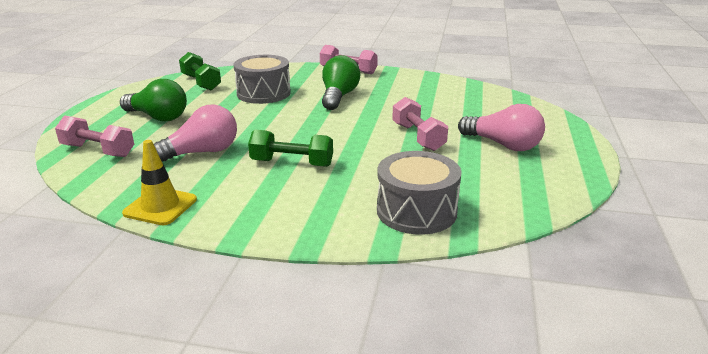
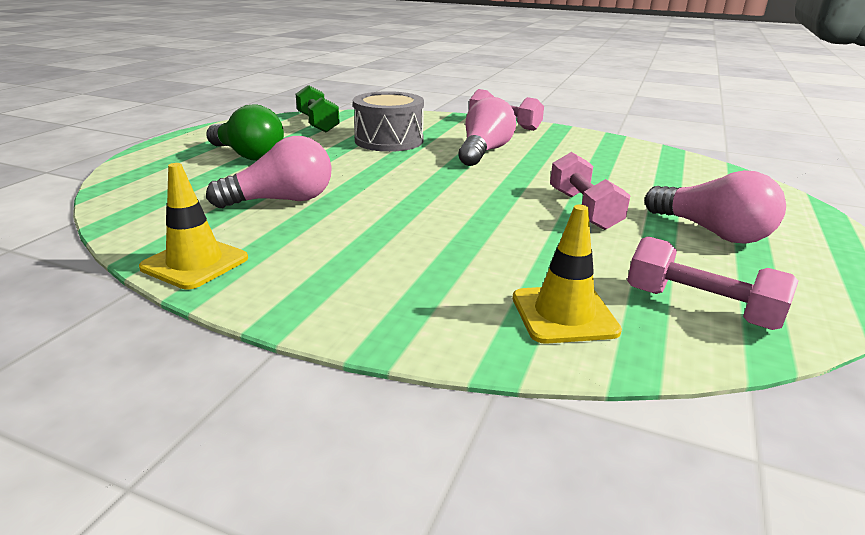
camera: 10 degrees right, 0 degrees up
pink dumbbell [55,116,134,157] -> pink dumbbell moved to [627,236,799,330]
green dumbbell [248,130,333,167] -> none
green light bulb [322,55,360,110] -> pink light bulb [458,97,516,166]
grey drum [377,151,462,234] -> yellow traffic cone [512,205,622,344]

